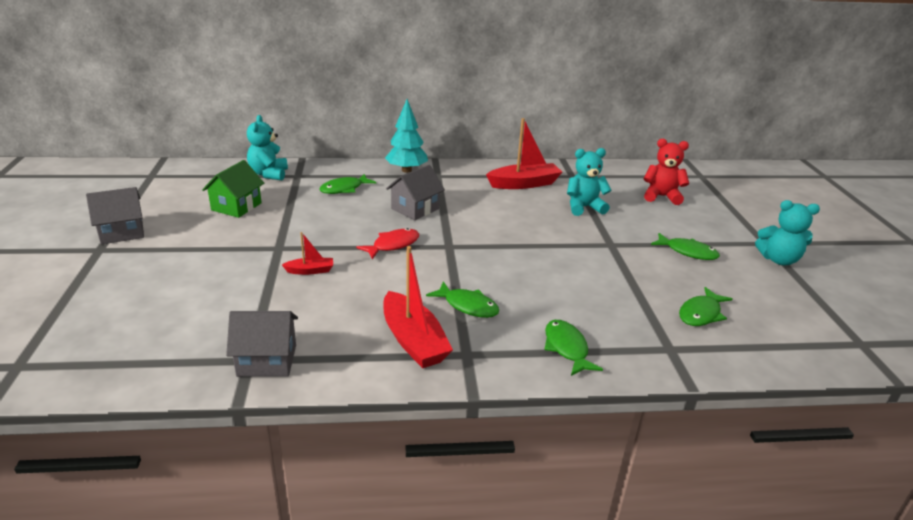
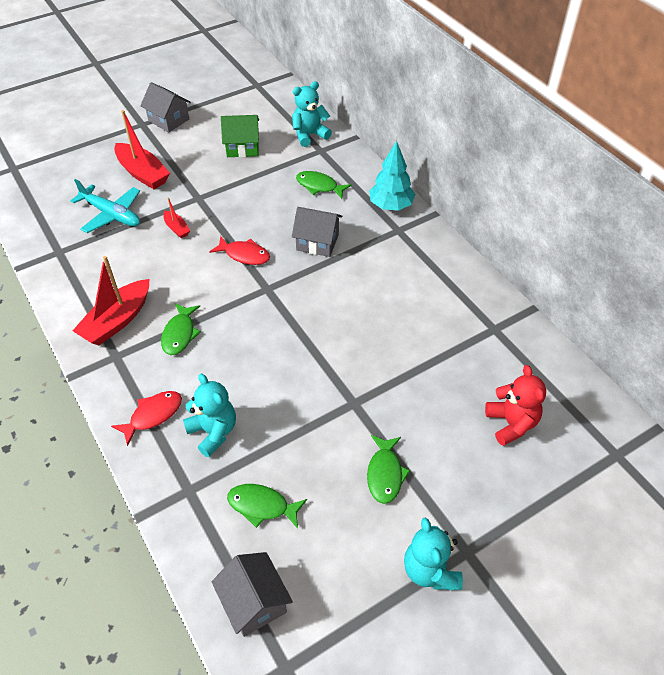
camera: 65 degrees right, 20 degrees up
grey house [226,311,298,377] -> grey house moved to [212,552,293,637]
red boat [486,118,562,189] -> red boat moved to [114,110,170,189]
green fish [544,320,603,376] -> red fish [111,391,182,446]
turquoise teddy bear [567,148,612,216] -> turquoise teddy bear moved to [183,374,236,457]
none -> turquoise plane [70,179,140,233]

